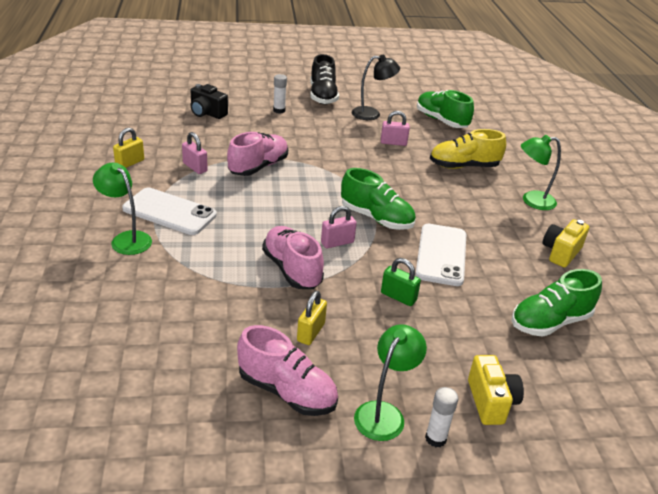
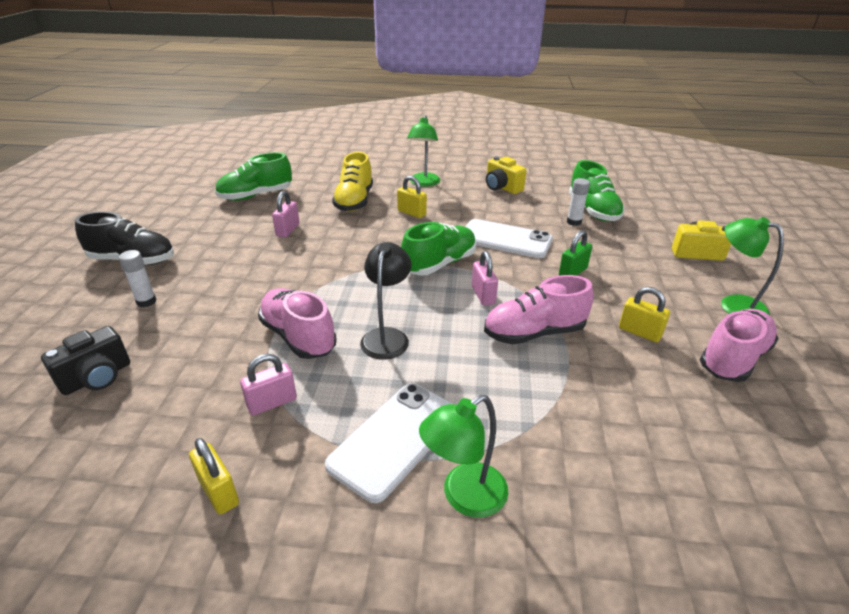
camera: 75 degrees left, 0 degrees up
black lamp [352,55,400,120] -> black lamp moved to [360,242,411,360]
white glue stick [425,387,458,447] -> white glue stick moved to [567,178,590,226]
none -> yellow padlock [397,176,427,218]

